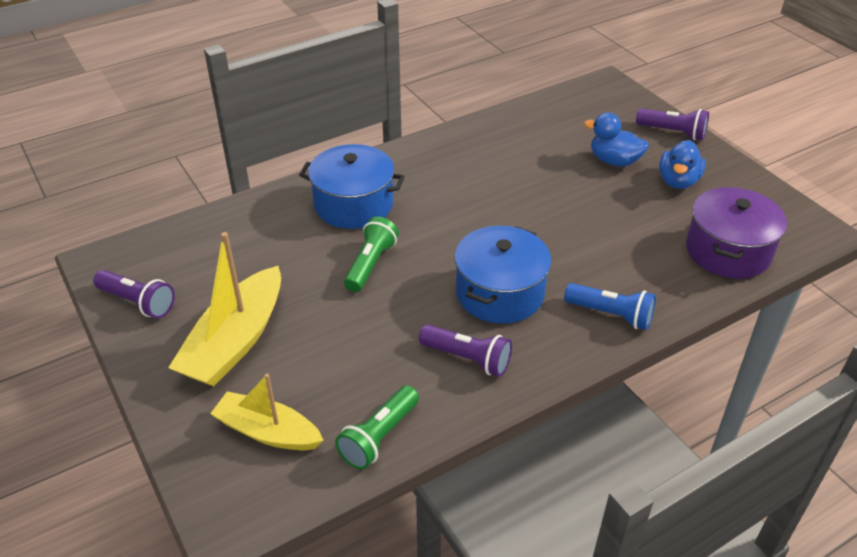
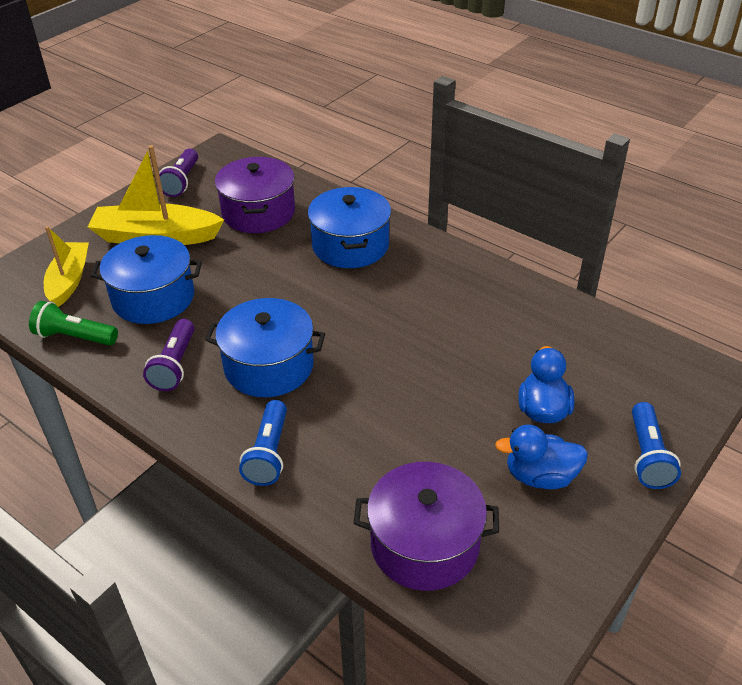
camera: 70 degrees right, 0 degrees up
green flashlight [344,217,399,292] -> none
purple flashlight [636,109,709,140] -> blue flashlight [632,402,681,489]
none -> blue pot [90,235,202,324]
none -> purple pot [215,157,295,233]

